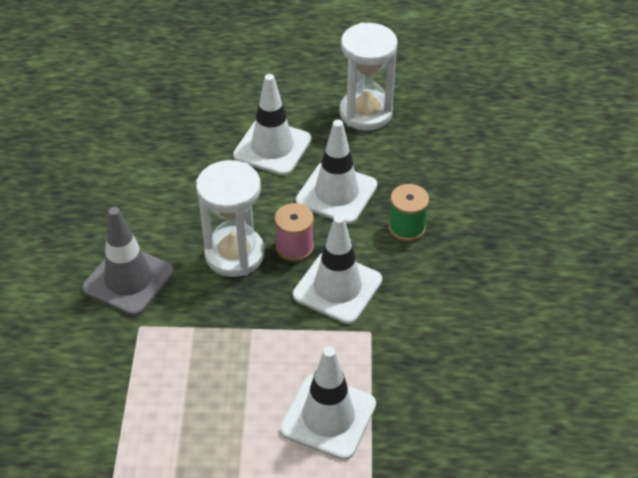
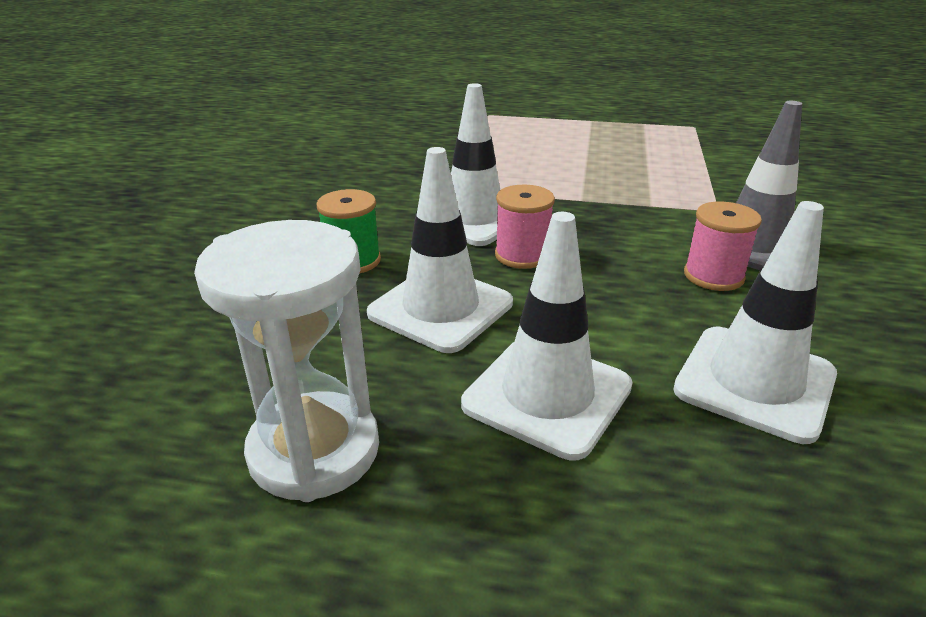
camera: 170 degrees left, 15 degrees down
white hourglass [196,160,265,277] -> none
white traffic cone [280,347,376,460] -> white traffic cone moved to [673,201,837,444]
none -> pink spool [684,202,762,291]

